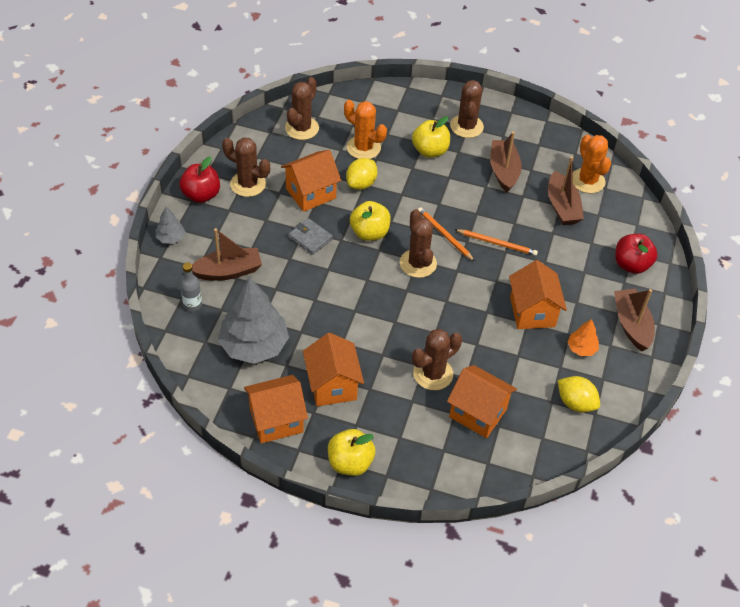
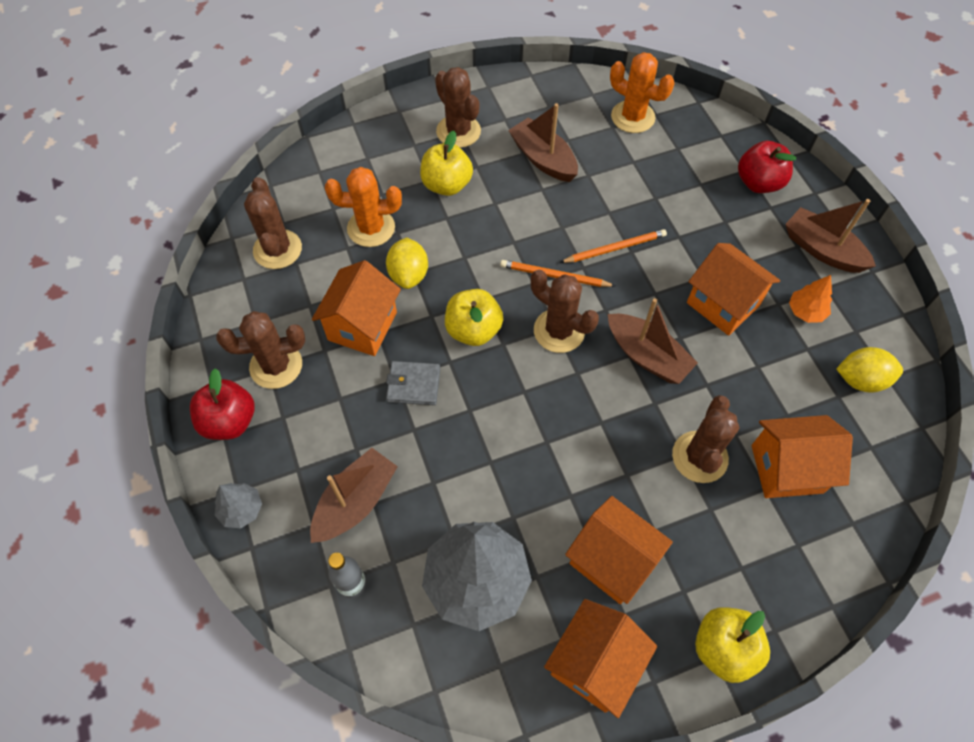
camera: 35 degrees left, 10 degrees up
brown boat [548,156,584,225] -> brown boat moved to [608,298,698,384]

